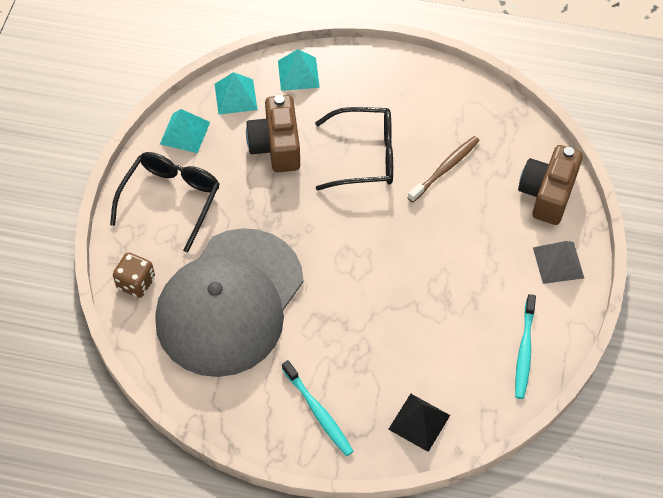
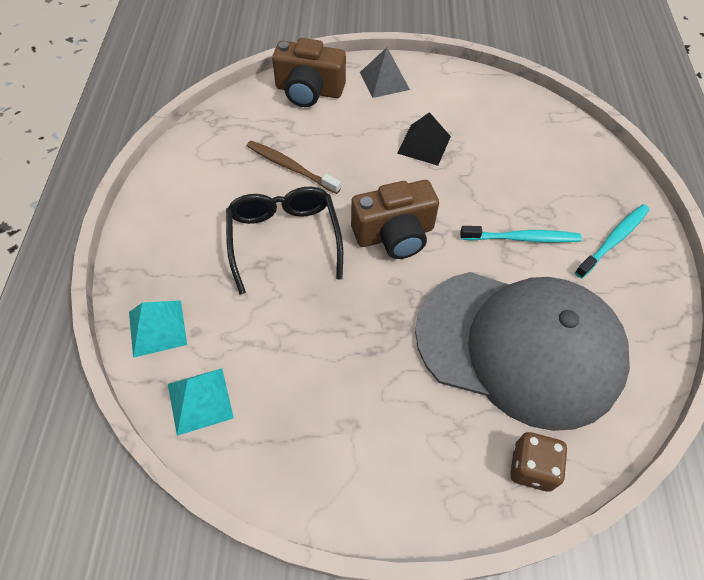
camera: 100 degrees left, 0 degrees up
black glasses [110,152,220,253] -> none
turquoise pyramid [160,109,210,153] -> none
brown camera [246,95,300,172] -> brown camera moved to [351,180,439,259]
black pyramid [388,394,450,452] -> black pyramid moved to [397,112,451,166]
turquoise toothbrush [515,294,536,399] -> turquoise toothbrush moved to [460,226,582,243]

